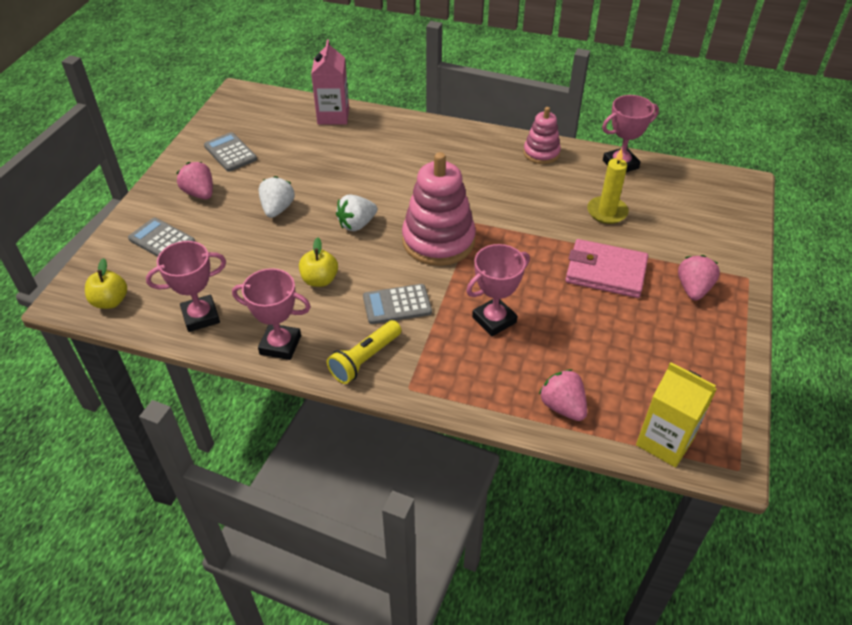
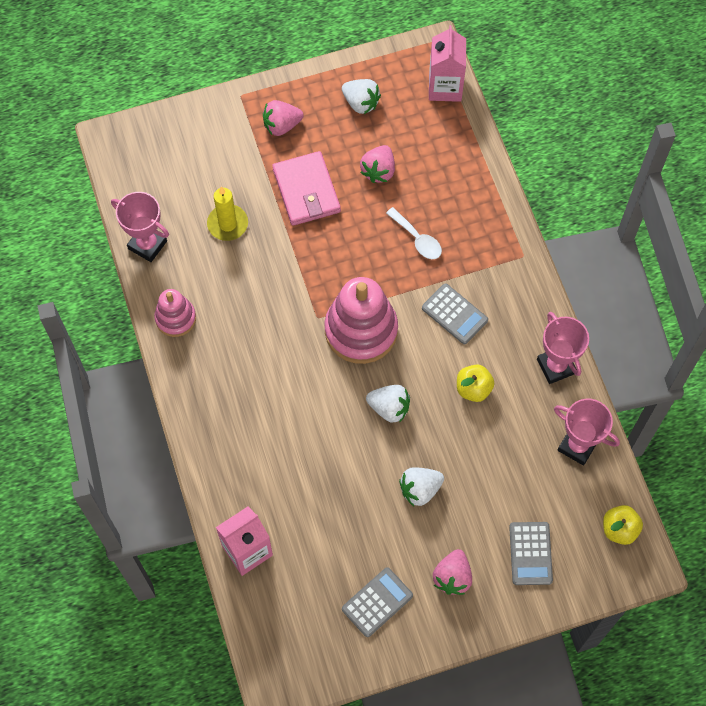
camera: 125 degrees left, 20 degrees up
grey calculator [204,132,257,172] -> grey calculator turned 150 degrees counterclockwise [342,567,413,637]
yellow flashlight [327,320,401,384] -> none
pink trophy [466,244,530,336] -> white spoon [386,207,442,259]
pink strawberry [539,369,587,421] -> pink strawberry moved to [360,145,395,183]
yellow carton [636,362,717,468] -> pink carton [429,25,466,102]
none -> white strawberry [342,79,381,114]

